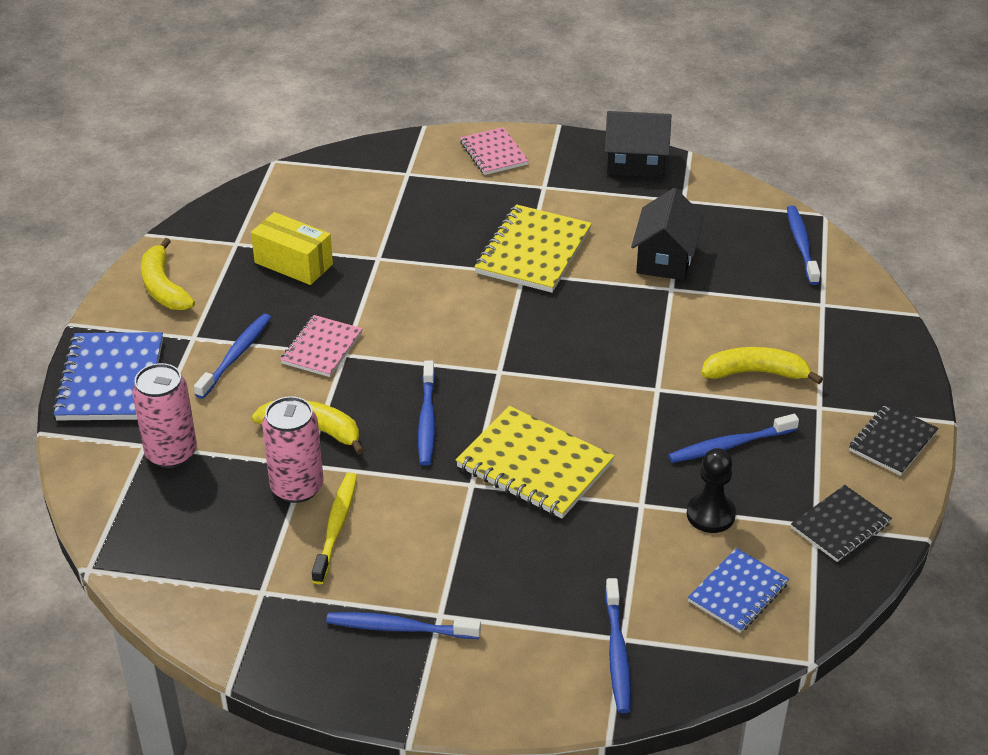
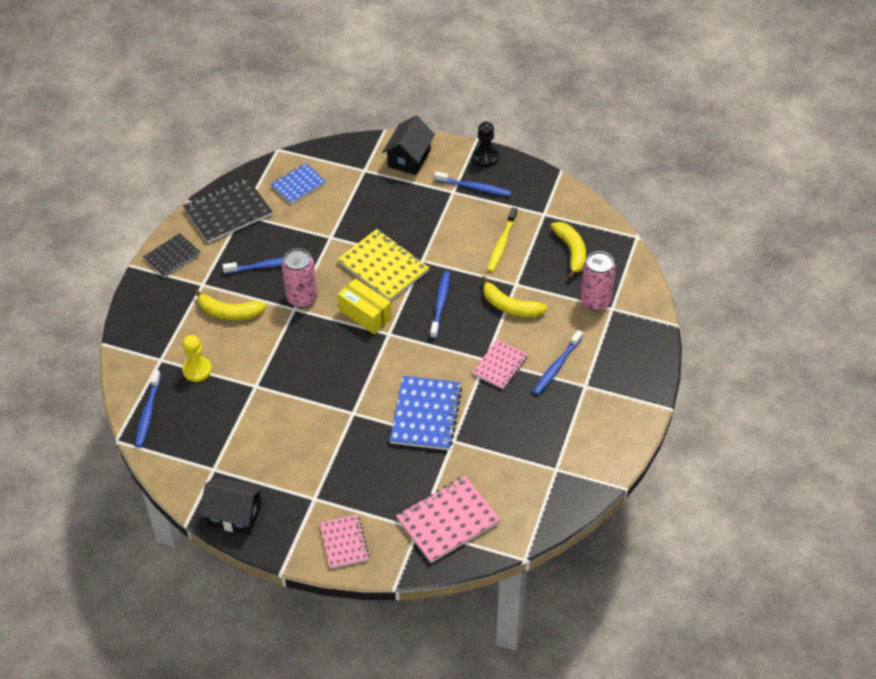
camera: 170 degrees left, 10 degrees up
blue notebook [52,332,163,420] -> blue notebook moved to [390,376,462,450]
yellow banana [141,238,195,310] -> yellow banana moved to [551,222,586,279]
yellow box [251,212,333,285] -> yellow box moved to [338,278,392,334]
pink can [262,396,324,503] -> pink can moved to [282,248,317,308]
yellow notebook [475,204,592,293] -> none
blue toothbrush [605,578,631,713] -> none
black house [631,188,703,280] -> black house moved to [382,116,435,175]
black pawn [687,448,736,533] -> black pawn moved to [473,122,499,167]
black notebook [791,485,892,562] -> black notebook [183,178,272,243], size x1.61
none -> yellow pawn [182,335,212,382]
none -> pink notebook [396,476,501,563]

